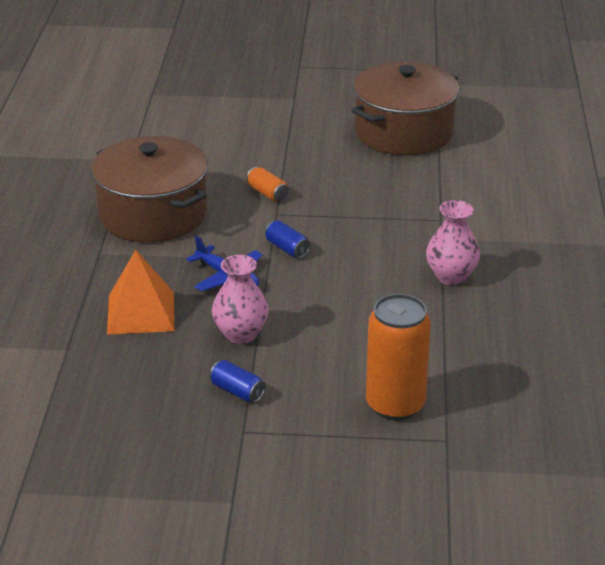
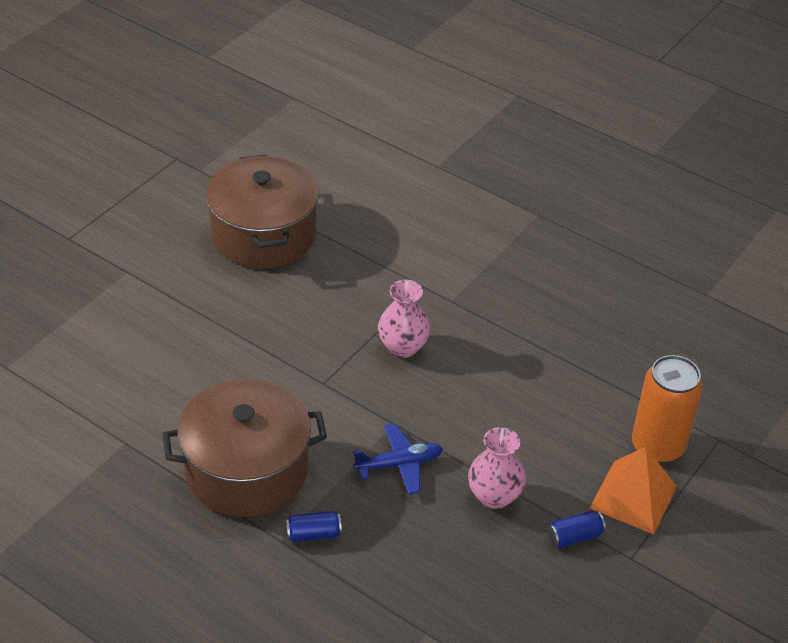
camera: 60 degrees left, 10 degrees up
orange pyramid [107,250,174,335] -> orange pyramid moved to [590,447,677,535]
orange can [246,167,289,202] -> none
blue can [265,220,310,258] -> blue can moved to [286,511,342,542]
pink vase [426,200,480,285] -> pink vase moved to [378,280,431,358]

